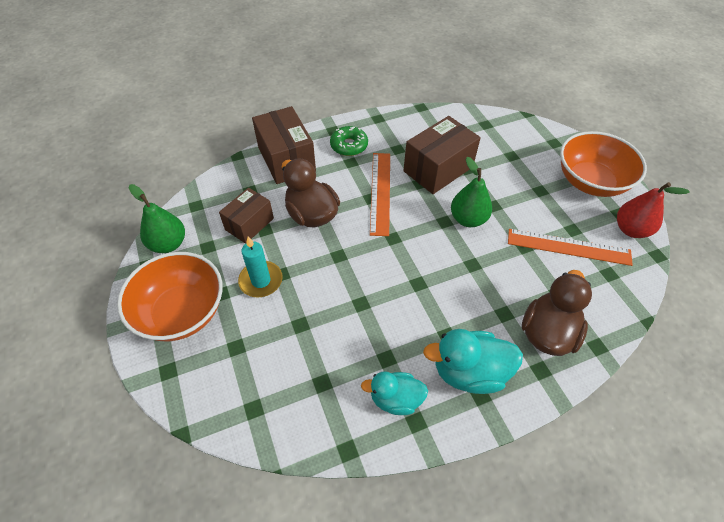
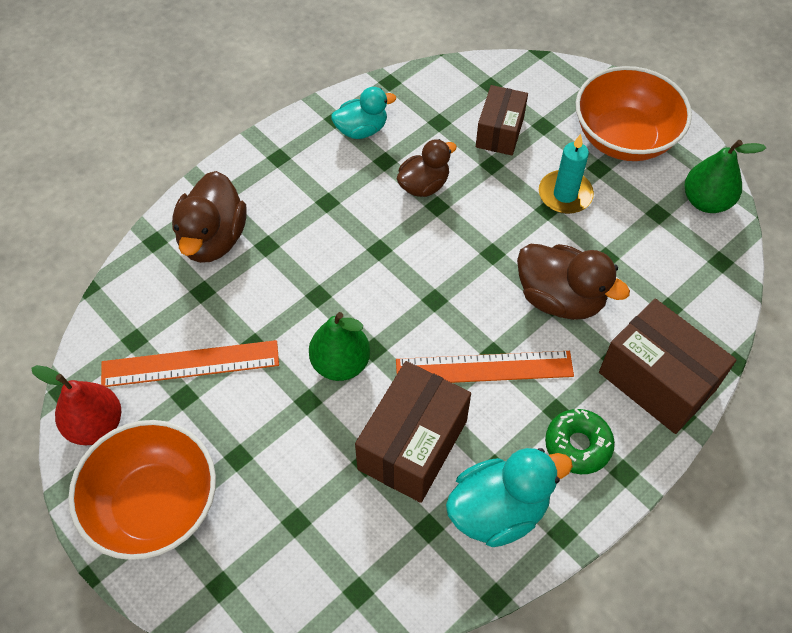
camera: 160 degrees right, 5 degrees up
brown box [219,188,274,244] -> brown box moved to [476,85,528,156]
orange ruler [370,153,390,236] -> orange ruler turned 75 degrees counterclockwise [396,351,574,383]
turquoise duck [423,329,523,394] -> turquoise duck moved to [446,448,573,547]
none -> brown duck [397,139,457,197]

